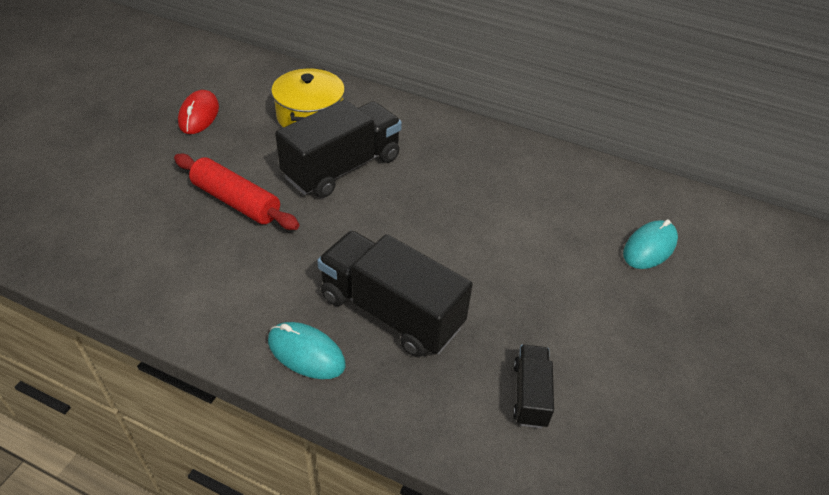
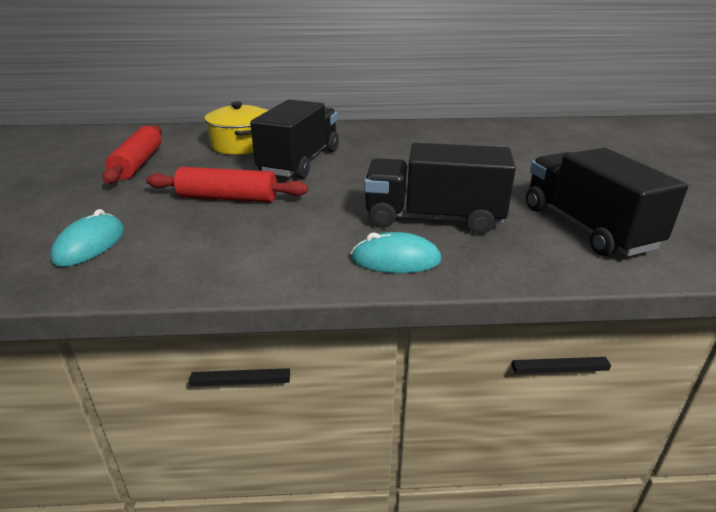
camera: 25 degrees left, 15 degrees down
red mouse [178,90,219,134] -> red rolling pin [102,125,162,184]
black truck [513,345,554,428] -> black truck [526,148,688,256], size x1.98
turquoise mouse [623,219,678,269] -> turquoise mouse moved to [50,209,124,267]

